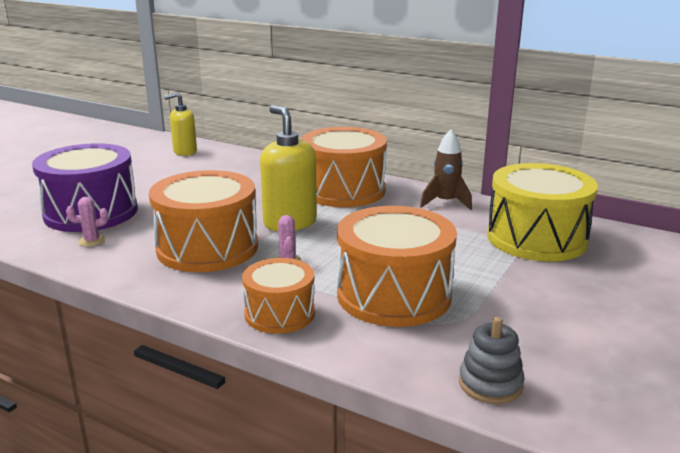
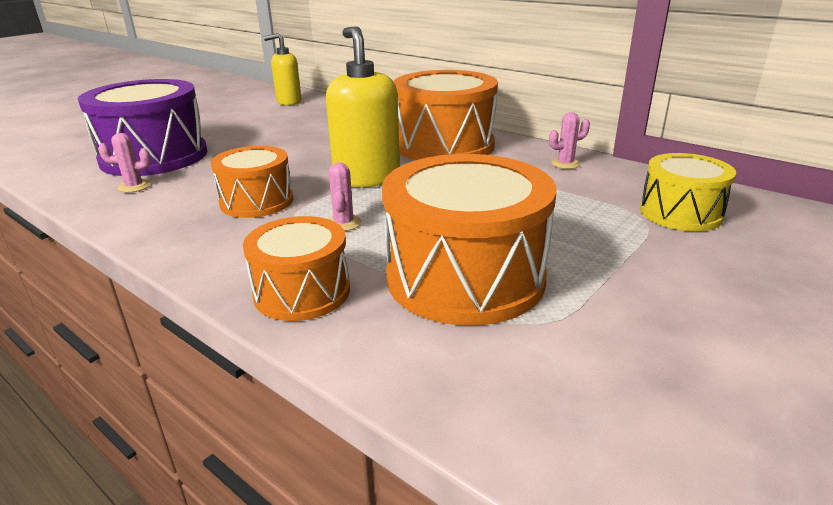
camera: 10 degrees right, 5 degrees up
orange drum [149,170,258,272] -> orange drum [211,146,293,218], size x0.59
brown rocket [420,129,472,210] -> pink cactus [549,112,590,169]
grey stacking toy [459,317,525,404] -> none
yellow drum [487,163,598,262] -> yellow drum [640,153,736,231], size x0.59

